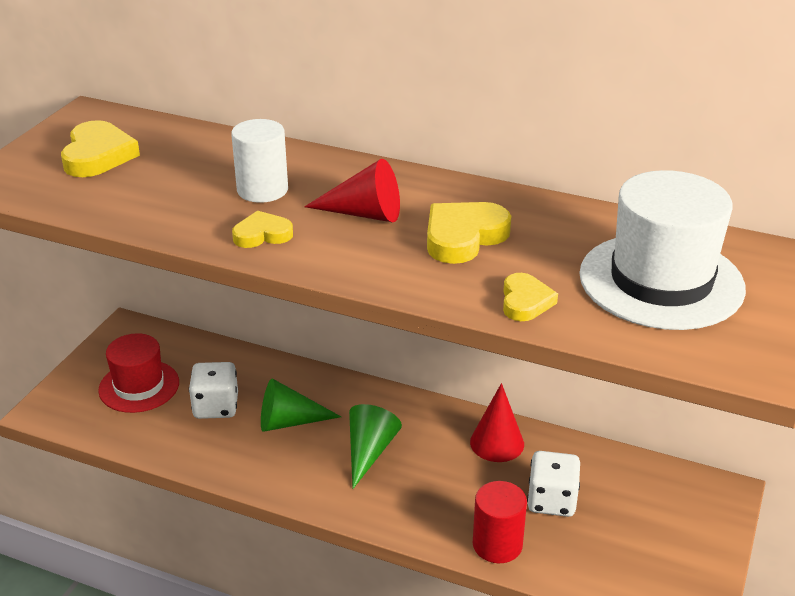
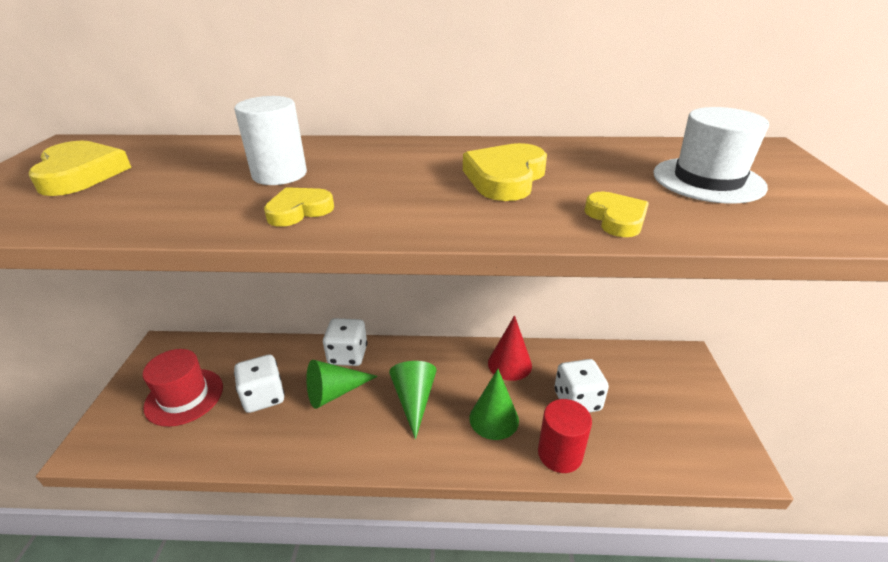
camera: 20 degrees left, 0 degrees up
red cone [304,159,400,223] -> none
white hat [579,170,746,330] -> white hat [653,107,769,204], size x0.67
none -> white dice [323,318,367,366]
none -> green cone [469,369,519,440]

